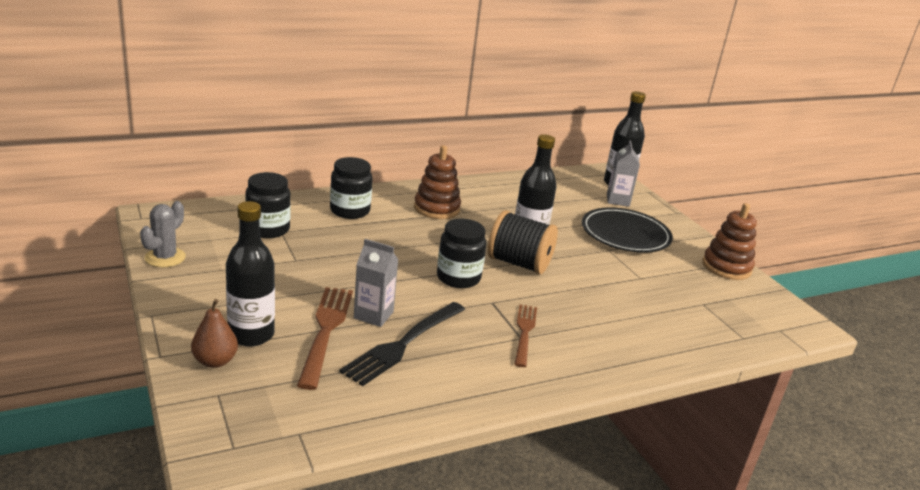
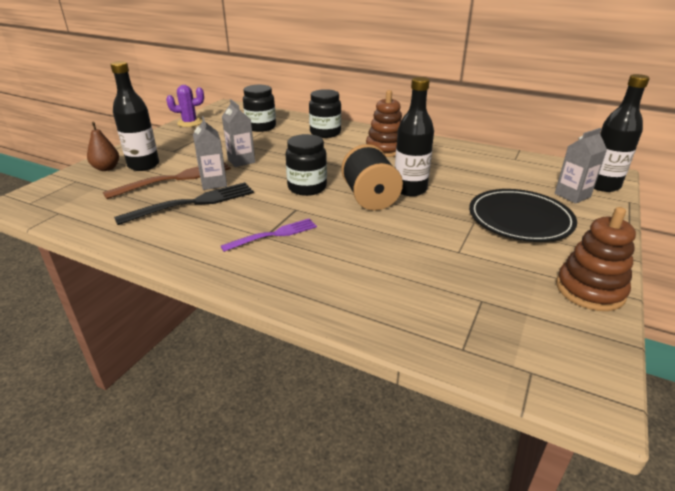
camera: 55 degrees right, 5 degrees up
grey cactus [140,201,186,267] -> purple cactus [166,85,204,127]
black fork [339,302,465,386] -> black fork turned 150 degrees clockwise [114,182,254,225]
brown fork [514,304,537,367] -> purple fork [221,219,317,252]
none -> grey carton [222,99,255,167]

